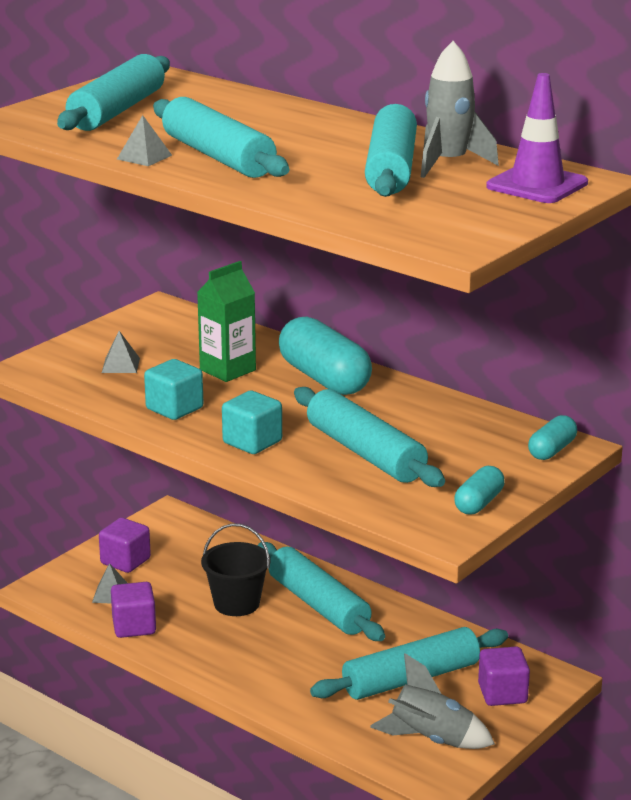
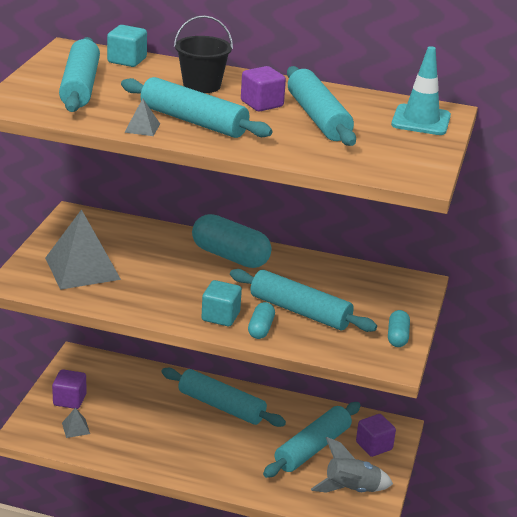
camera: 25 degrees left, 5 degrees up
grey pyramid [102,331,140,373] -> grey pyramid [45,209,121,290], size x2.38
purple cube [111,582,156,638] -> purple cube moved to [241,66,286,111]
turquoise cube [144,359,203,420] -> turquoise cube moved to [107,25,147,67]
green carton [197,261,256,382] -> none
black bucket [201,523,271,616] -> black bucket moved to [174,15,233,93]
grey rocket [421,41,499,178] -> none
purple traffic cone [486,73,588,203] -> turquoise traffic cone [391,46,451,135]
turquoise capsule [528,415,577,460] -> turquoise capsule moved to [248,302,275,339]

